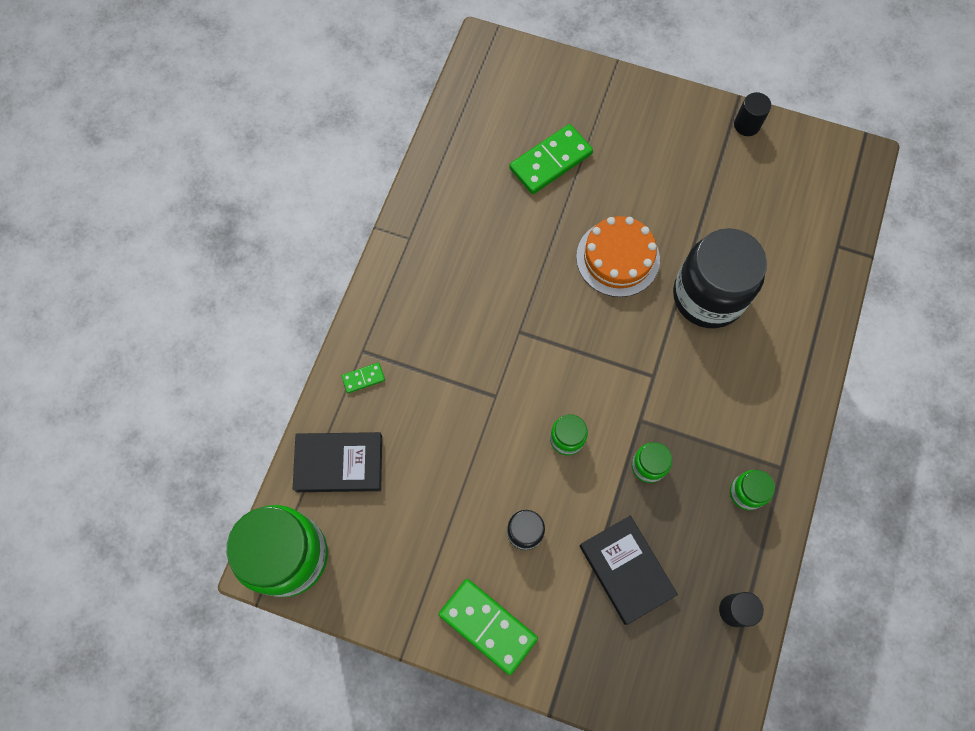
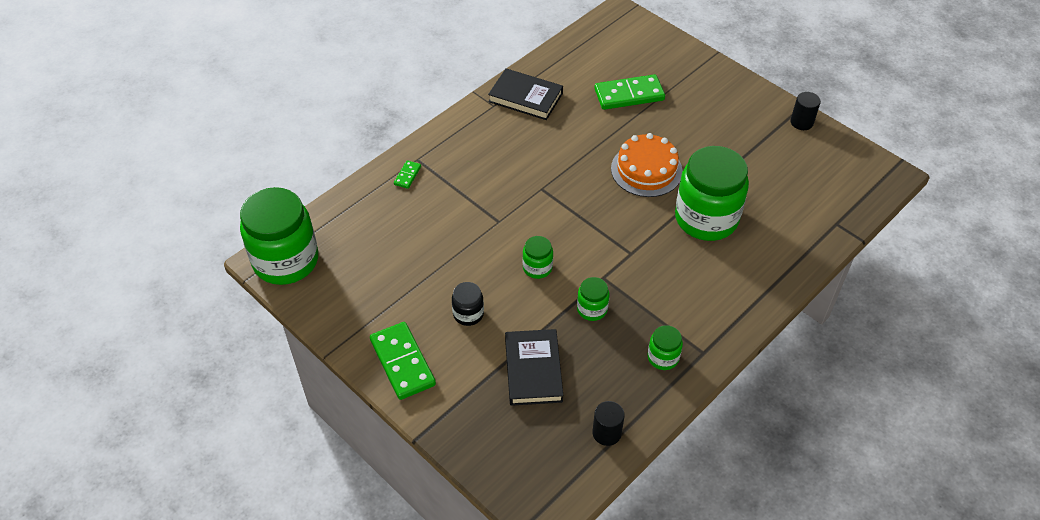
camera: 25 degrees right, 20 degrees down
black book [293,432,382,492] -> black book moved to [488,68,563,120]
green domino [342,363,385,393] -> green domino turned 75 degrees counterclockwise [394,160,421,189]
black jar [673,228,767,328] -> green jar [675,146,749,241]

